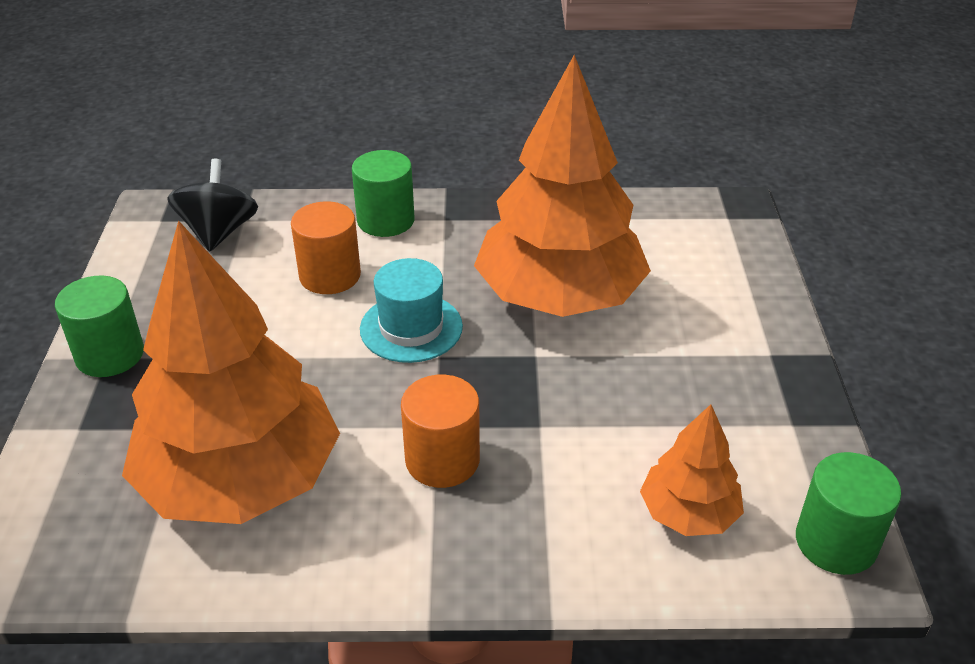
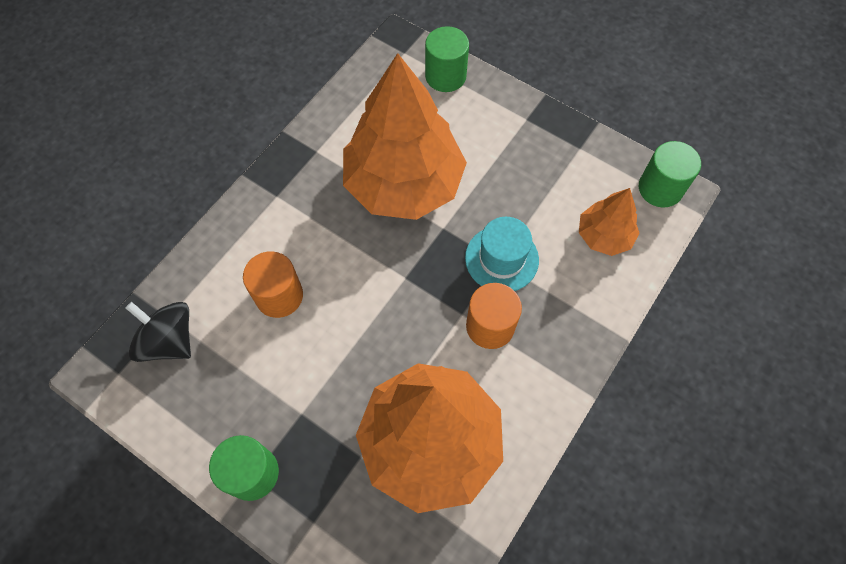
camera: 55 degrees left, 25 degrees up
green cylinder [352,150,414,237] -> green cylinder moved to [425,26,469,92]
turquoise hat [360,258,463,363] -> turquoise hat moved to [465,217,539,291]

